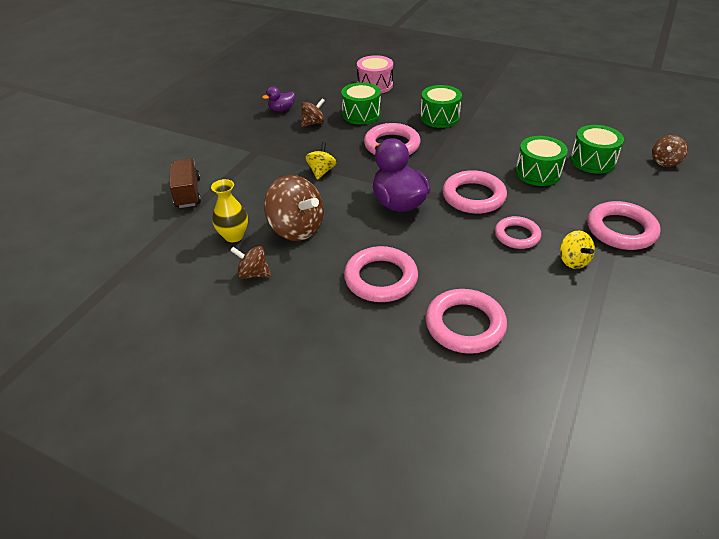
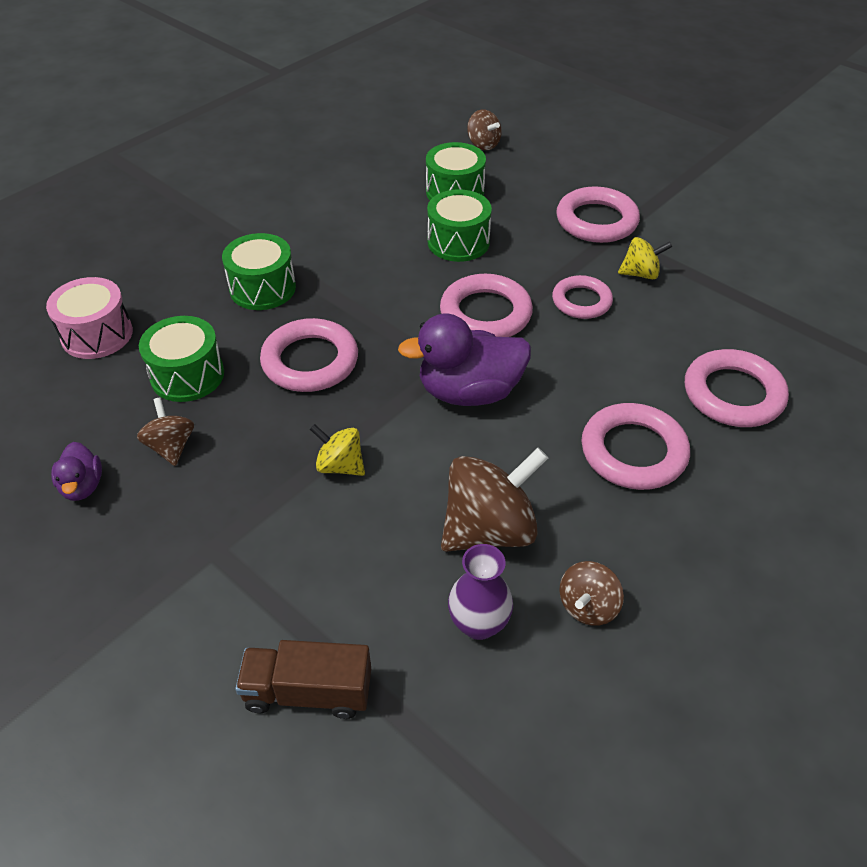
camera: 75 degrees left, 5 degrees up
yellow vase [211,179,248,242] -> purple vase [448,544,513,640]

